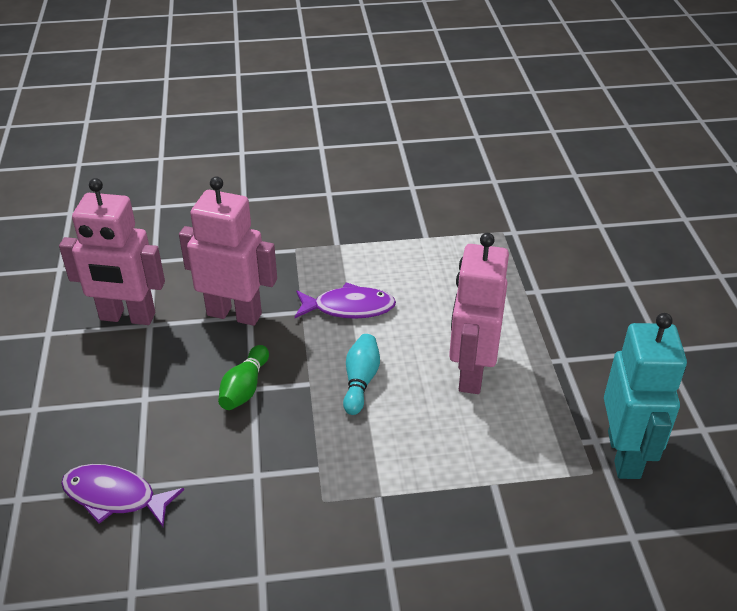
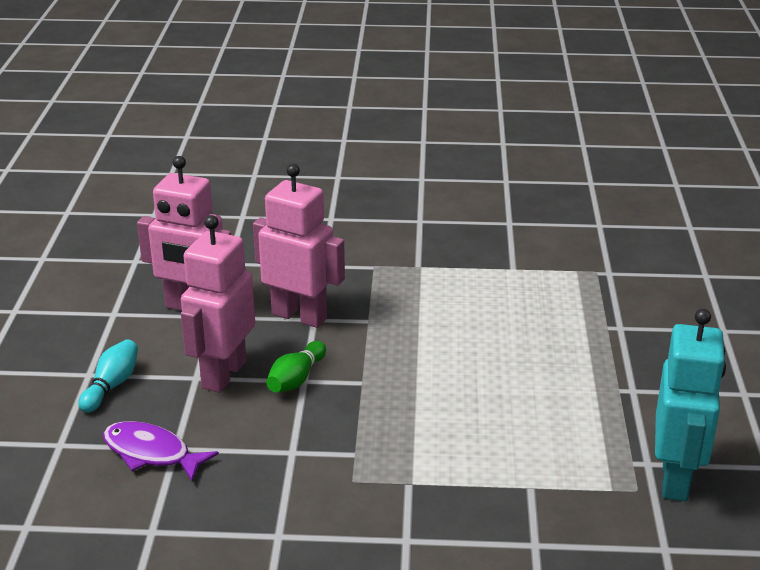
camera: 10 degrees right, 10 degrees down
purple fish [295,282,396,319] -> none
turquoise bowling pin [343,334,380,415] -> turquoise bowling pin moved to [78,339,138,413]
pink robot [449,233,509,394] -> pink robot moved to [181,215,255,393]

